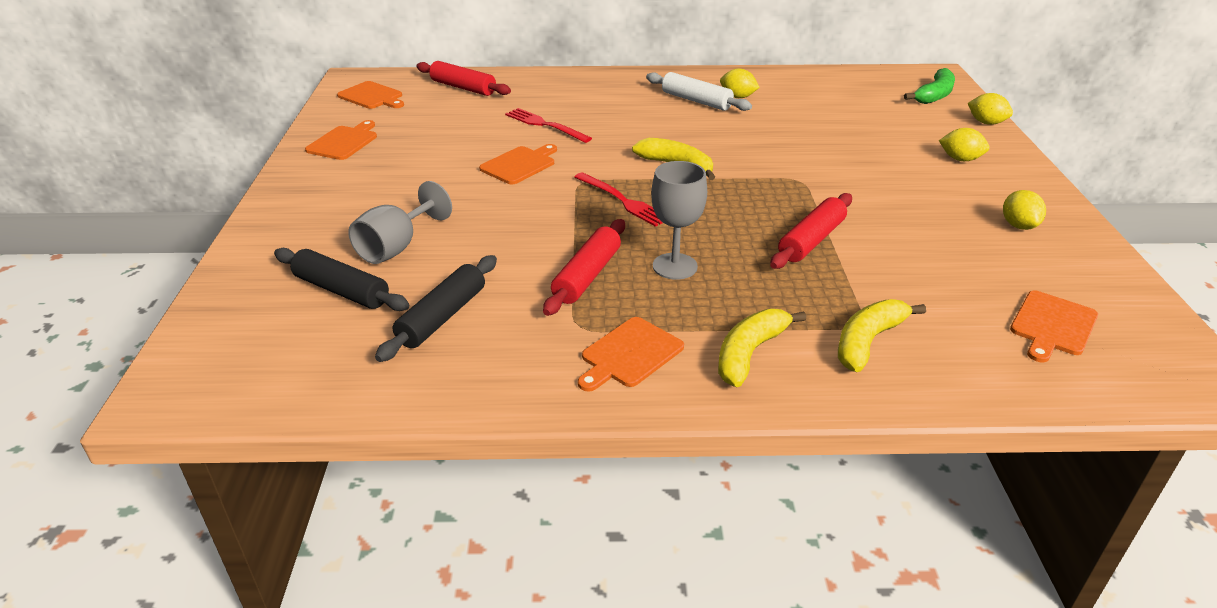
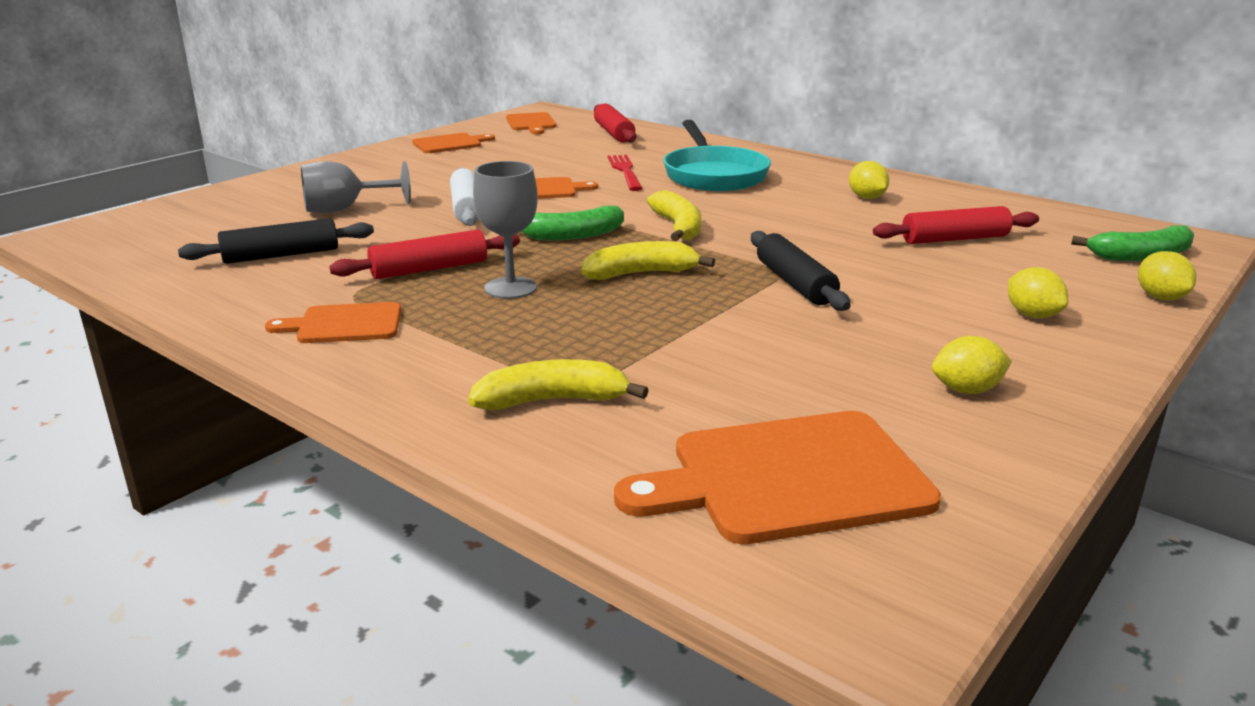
camera: 40 degrees right, 10 degrees down
black rolling pin [274,248,409,311] -> black rolling pin moved to [751,231,851,311]
red fork [574,172,662,227] -> green banana [522,206,624,240]
white rolling pin [646,72,752,111] -> white rolling pin moved to [450,168,479,226]
yellow banana [718,309,806,387] -> yellow banana moved to [582,241,715,280]
red rolling pin [770,193,852,269] -> red rolling pin moved to [873,206,1039,244]
yellow lemon [1003,190,1046,230] -> yellow lemon turned 45 degrees clockwise [932,336,1012,394]
orange cutting board [1010,290,1098,362] -> orange cutting board [614,411,941,544], size x1.77
none -> turquoise pan [663,120,771,191]

